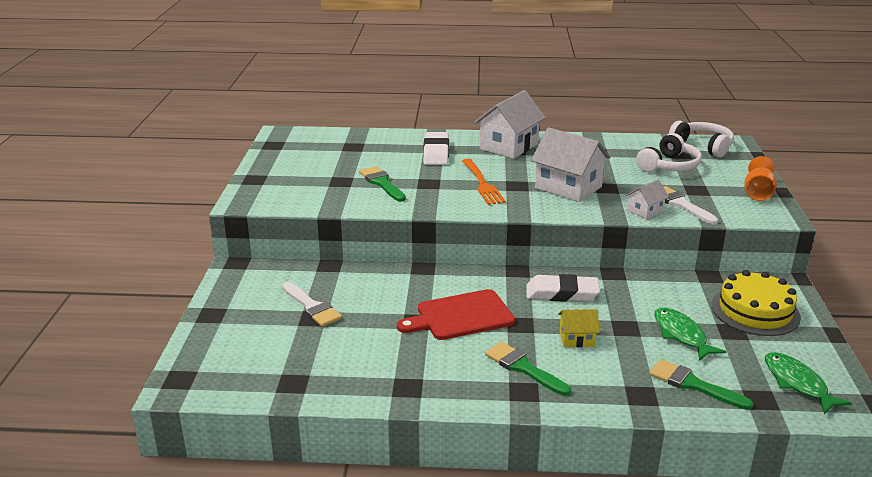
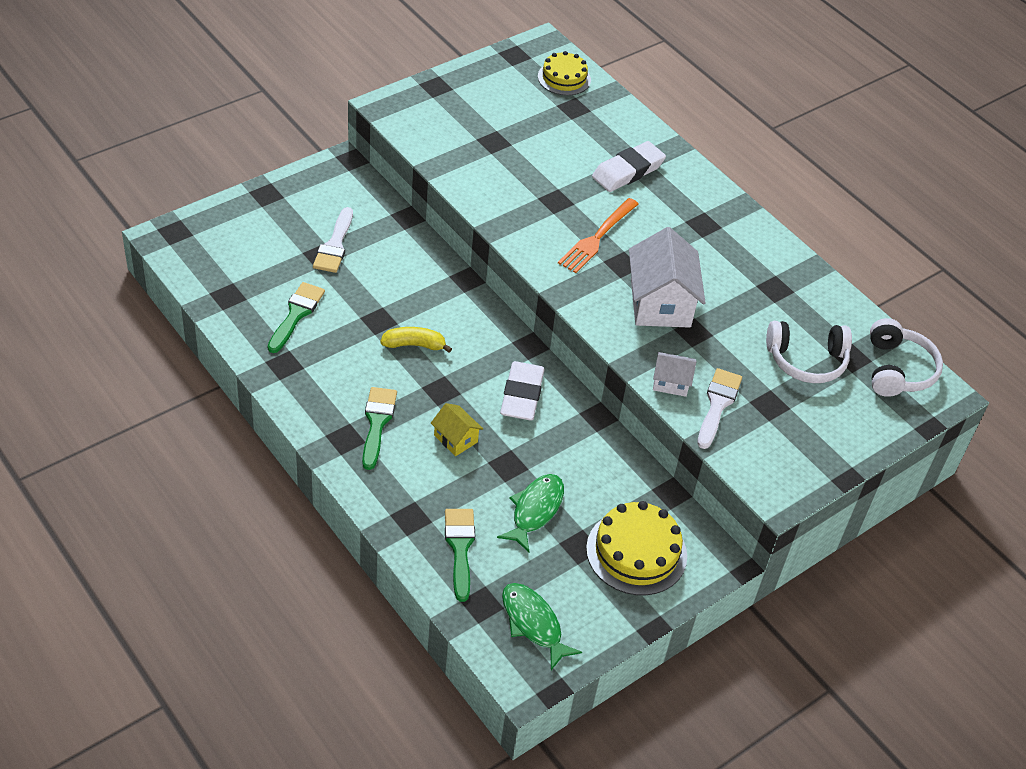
camera: 45 degrees right, 20 degrees up
green brush [359,166,406,202] -> green brush moved to [268,282,325,353]
red cutting board [397,289,515,340] -> yellow banana [380,327,452,353]
white house [474,90,546,159] -> none
white eraser [526,274,600,302] -> white eraser turned 45 degrees clockwise [500,361,545,420]
orange goblet [744,156,777,201] -> none
green fish [765,352,852,414] -> green fish turned 60 degrees counterclockwise [502,583,582,670]
none -> yellow cake [538,51,591,95]

